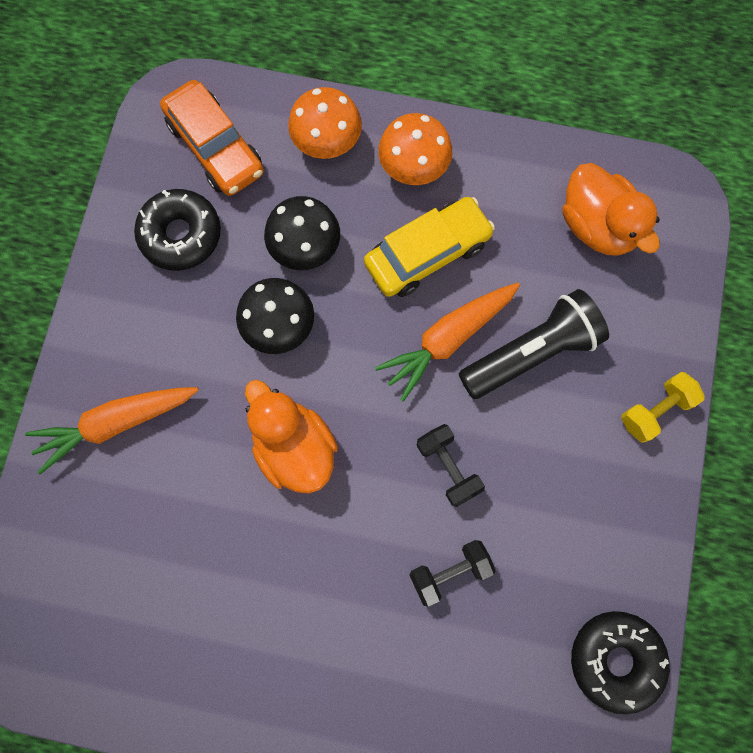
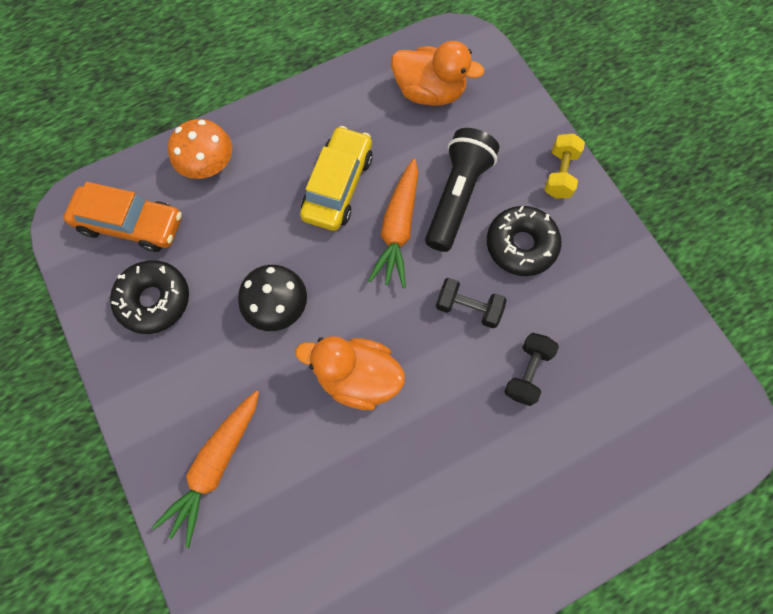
camera: 40 degrees left, 5 degrees down
black mushroom [264,196,340,270] -> none
orange mushroom [378,113,452,185] -> none
black donut [571,611,670,715] -> black donut moved to [487,206,562,276]

